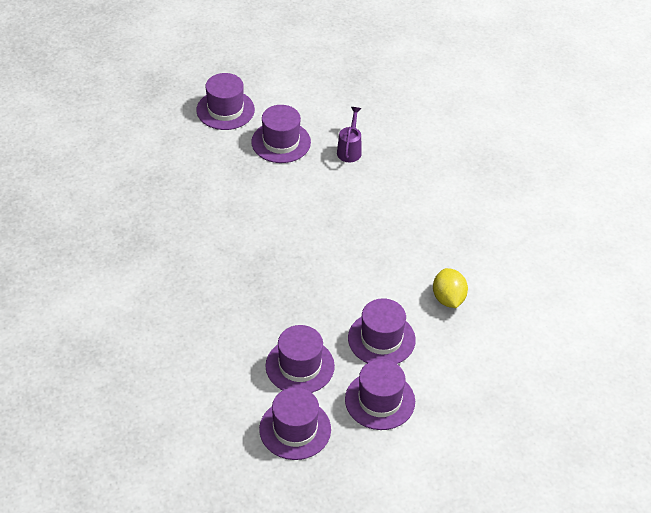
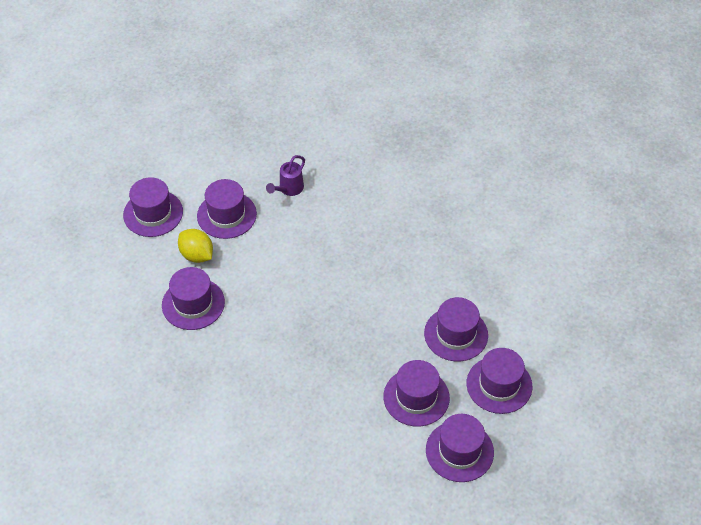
camera: 35 degrees left, 5 degrees up
purple watering can [337,107,362,162] -> purple watering can turned 120 degrees counterclockwise [266,155,305,196]
yellow lemon [433,268,468,308] -> yellow lemon moved to [178,229,213,263]
none -> purple hat [162,267,225,330]

